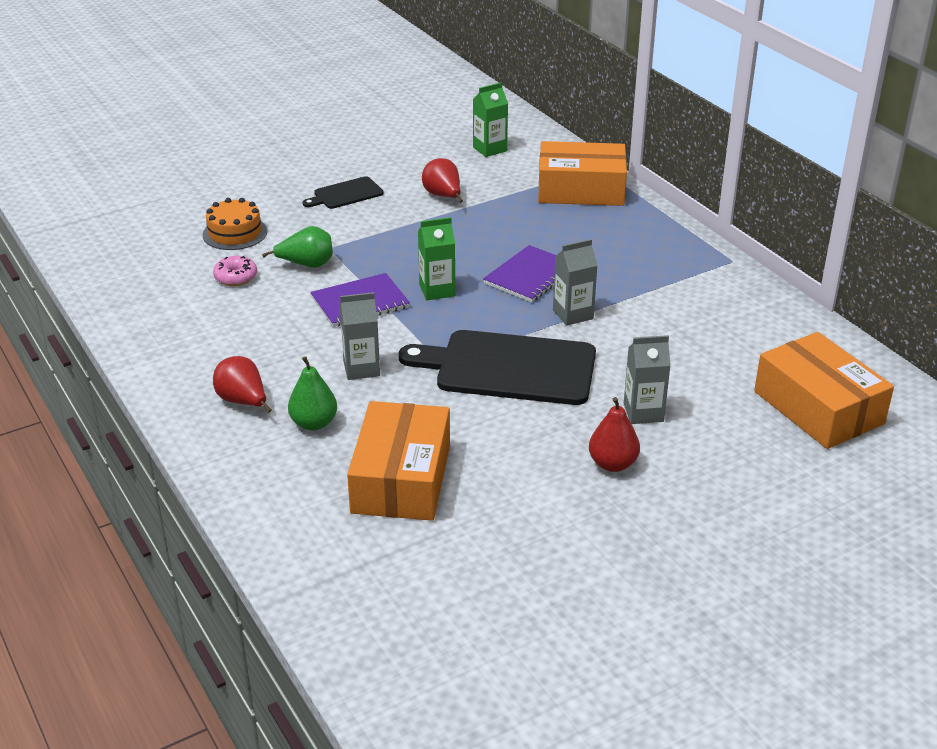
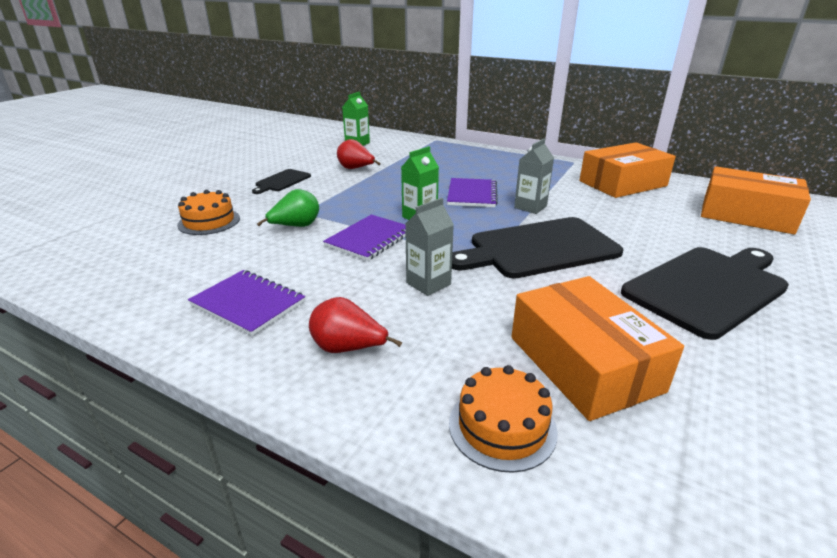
camera: 30 degrees left, 5 degrees down
pink donut [213,256,257,286] -> none
green pear [288,356,337,431] -> none
orange box [538,141,627,206] -> orange box moved to [579,142,676,198]
red pear [589,397,640,472] -> black cutting board [621,247,789,340]
grey carton [624,335,671,424] -> none
none -> purple notebook [188,270,305,336]
none -> orange cake [449,365,558,473]

